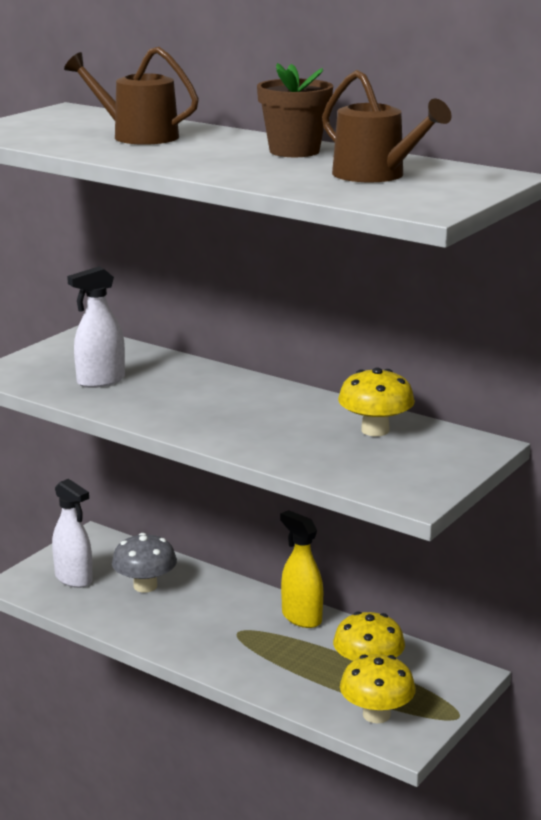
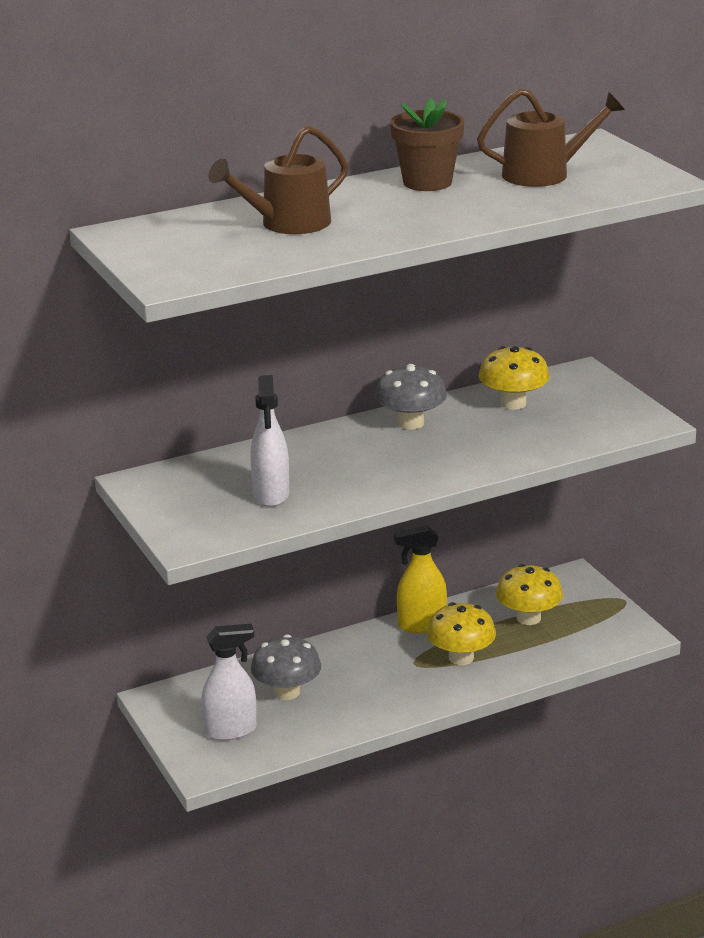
camera: 60 degrees left, 5 degrees up
yellow mushroom [340,654,416,723] -> yellow mushroom moved to [427,602,496,665]
none -> grey mushroom [375,364,447,429]

